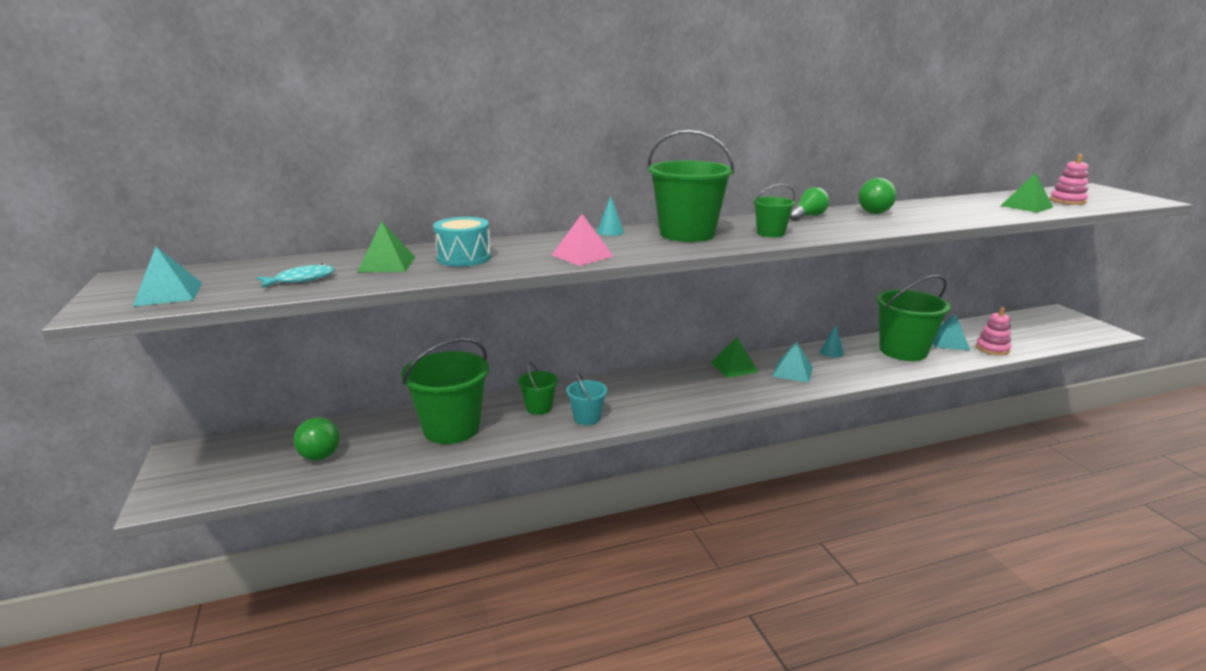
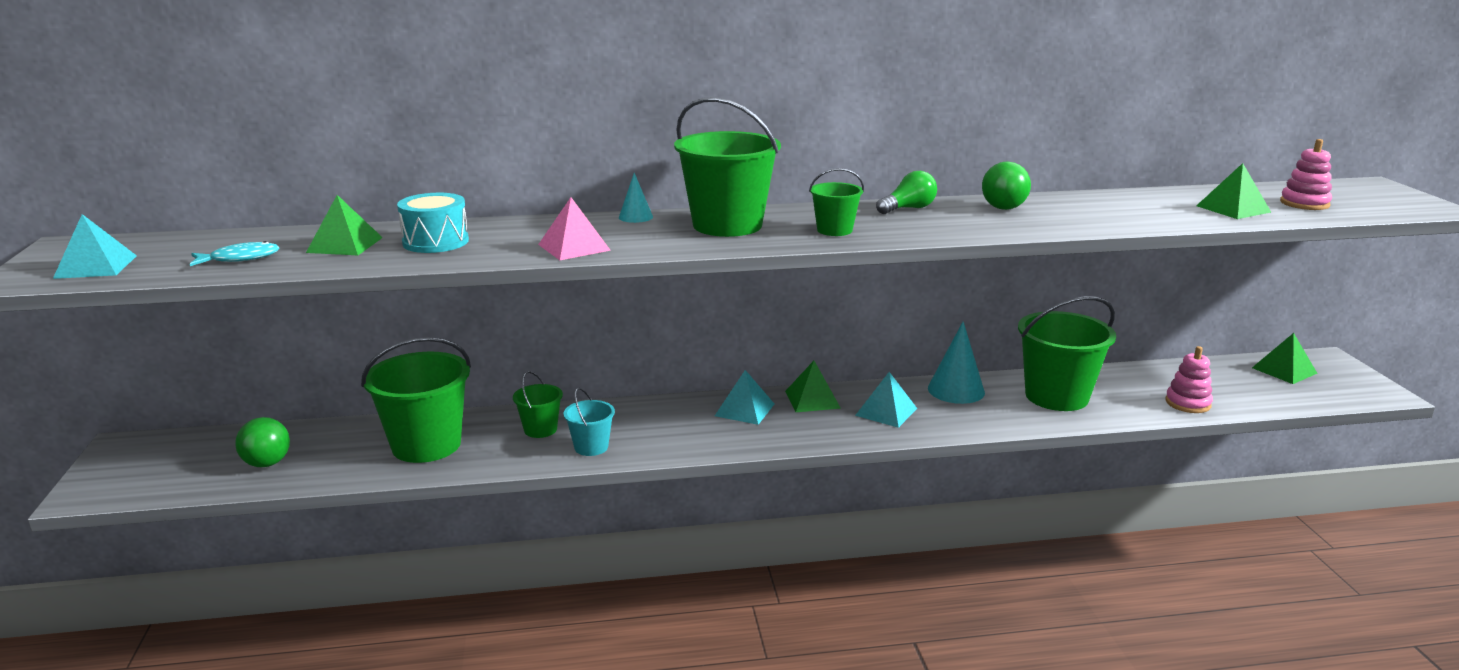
camera: 10 degrees right, 0 degrees up
turquoise cone [820,325,844,357] -> turquoise cone [928,321,985,404], size x1.83
turquoise pyramid [933,314,971,351] -> turquoise pyramid moved to [715,370,774,425]
none -> green pyramid [1252,333,1318,384]

